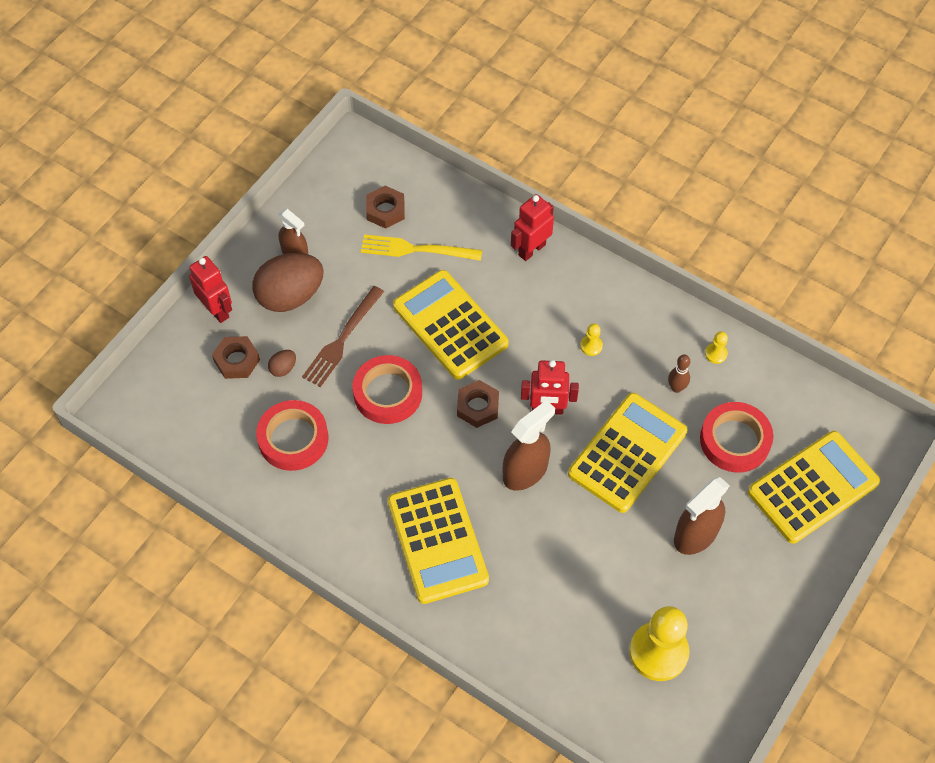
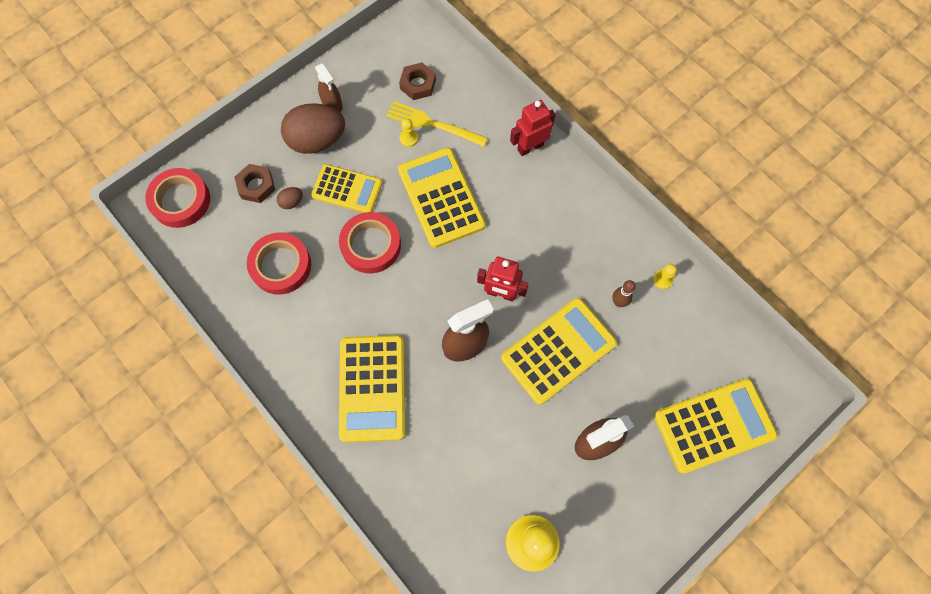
camera: 15 degrees right, 10 degrees up
red robot [189,256,232,323] -> none
brown fork [302,286,384,387] -> yellow calculator [311,164,382,213]
brown nut [457,380,499,428] -> none
yellow pawn [580,323,603,356] -> yellow pawn moved to [400,118,418,147]
red tape [700,402,774,472] -> red tape moved to [145,168,210,228]

